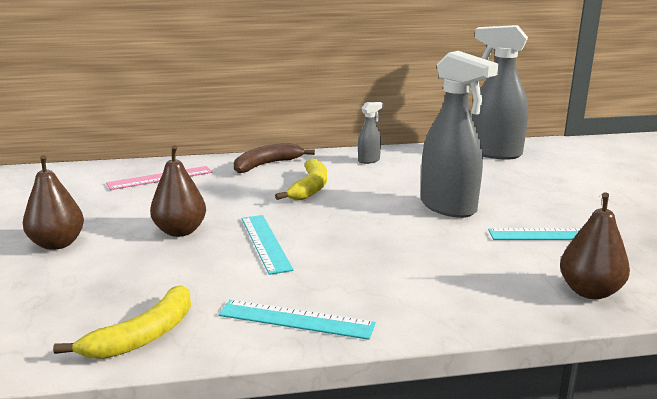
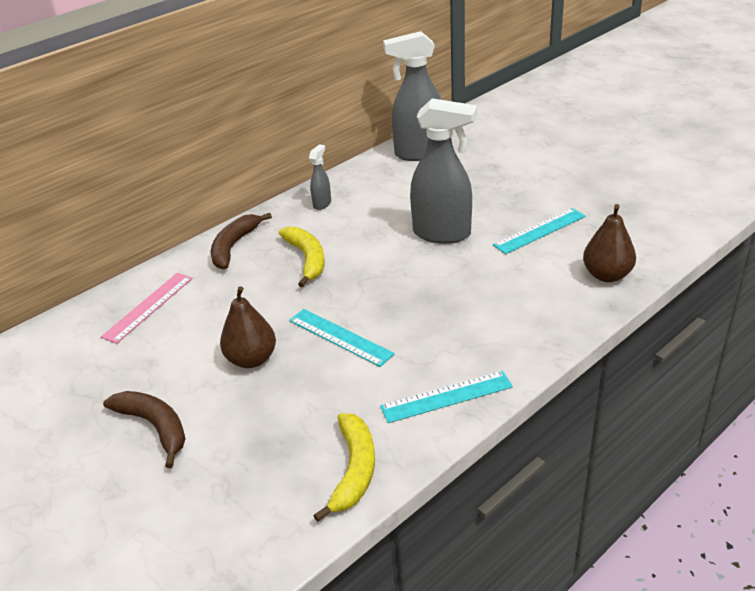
camera: 30 degrees left, 15 degrees up
brown pear [23,155,84,250] -> brown banana [103,391,185,468]

